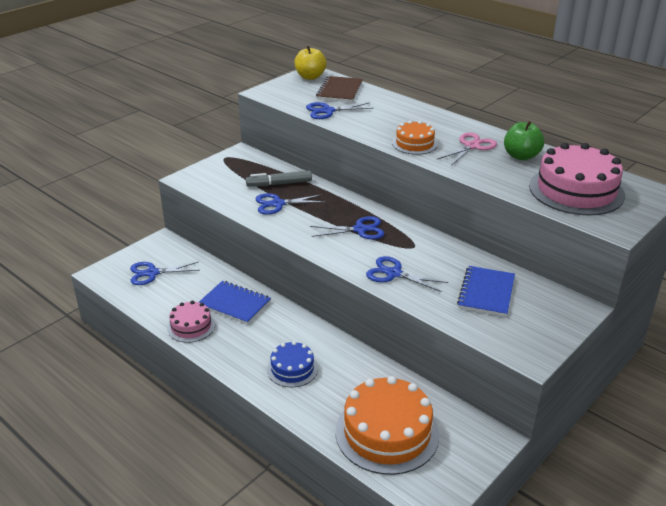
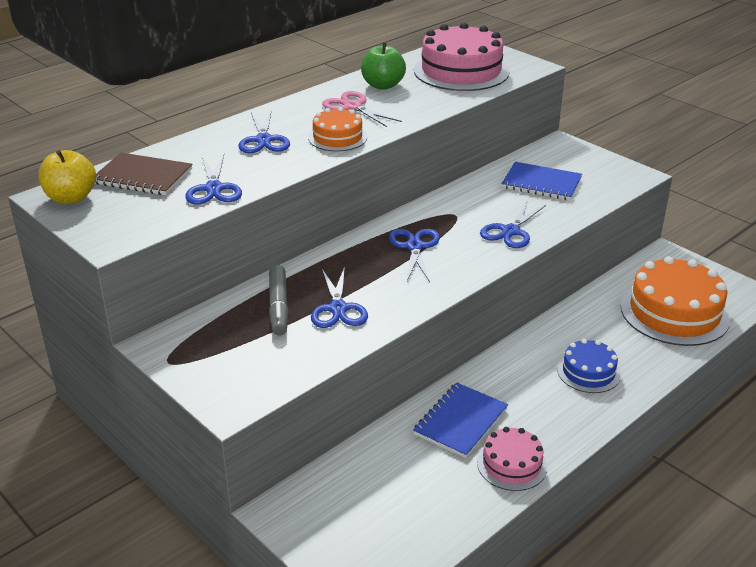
camera: 85 degrees left, 0 degrees up
blue scissors [130,262,200,285] -> blue scissors moved to [238,110,290,153]

